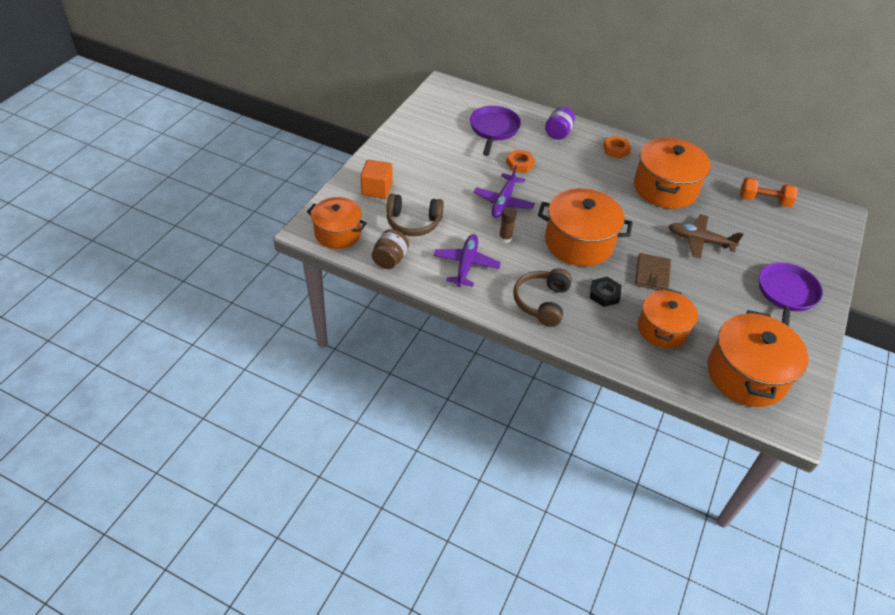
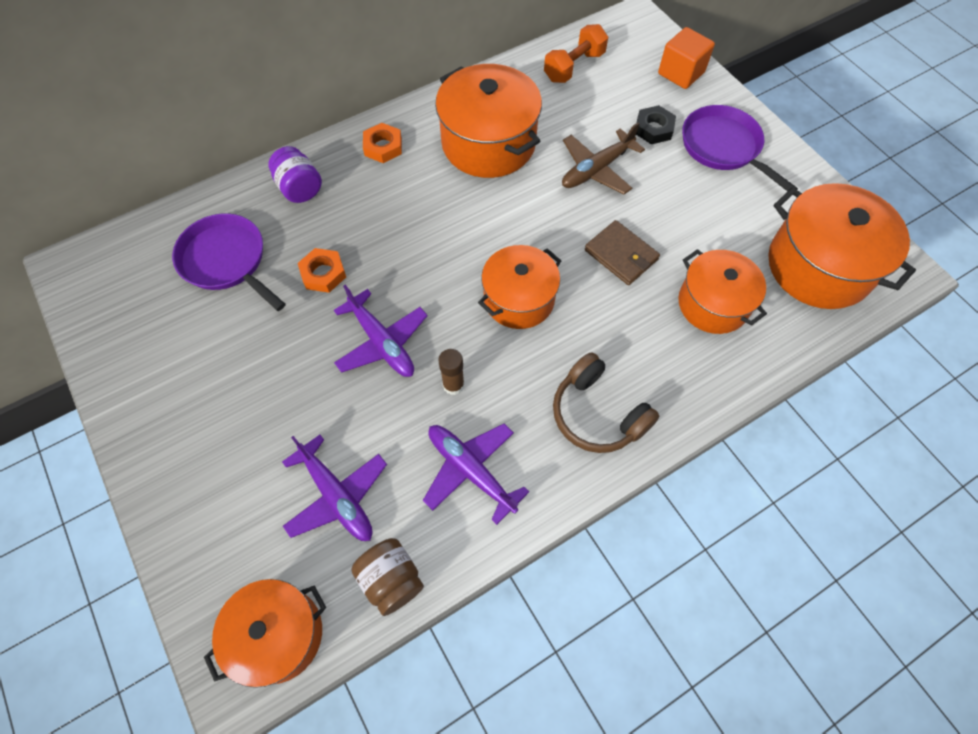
camera: 55 degrees left, 15 degrees up
orange cube [360,160,393,199] -> orange cube moved to [658,27,715,89]
brown headphones [387,194,444,236] -> purple plane [282,435,387,541]
orange pot [538,188,633,266] -> orange pot [478,245,561,329], size x0.66
black nut [590,277,621,307] -> black nut moved to [636,105,676,144]

